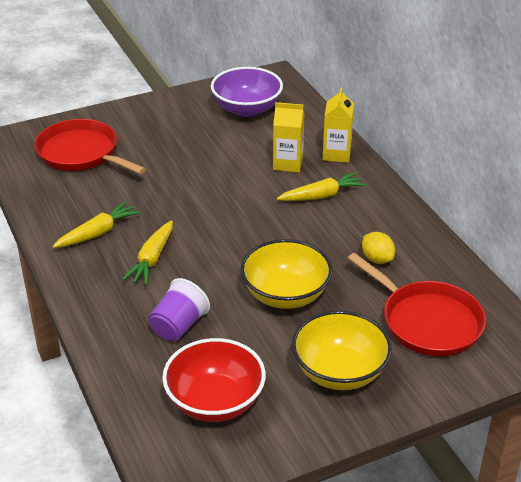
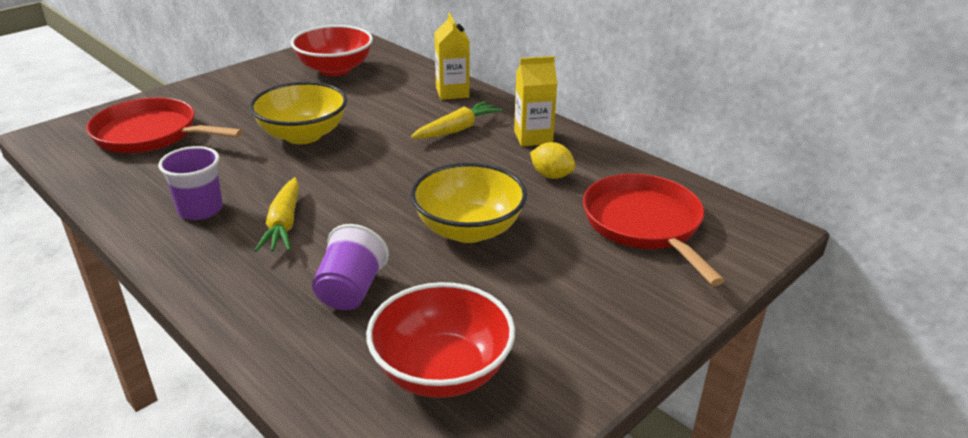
camera: 20 degrees left, 5 degrees down
yellow carrot [52,201,140,248] -> purple cup [158,146,223,220]
purple bowl [211,67,283,117] -> red bowl [291,25,373,76]
yellow carton [273,102,304,172] -> yellow carton moved to [514,56,557,146]
yellow bowl [292,310,392,390] -> yellow bowl moved to [250,82,347,144]
red pan [348,253,486,356] -> red pan turned 135 degrees counterclockwise [583,174,725,286]

